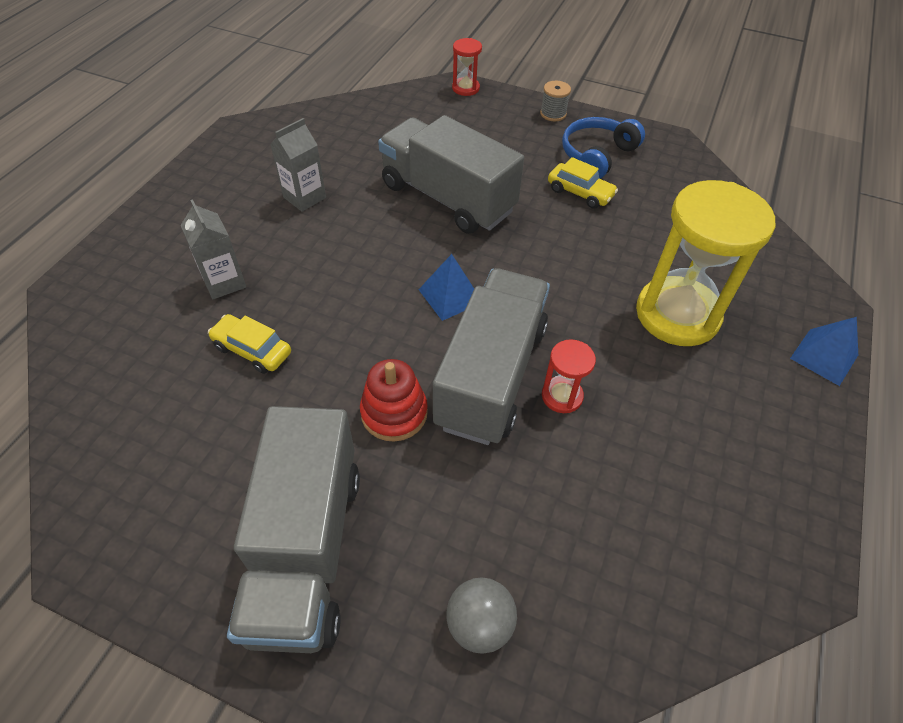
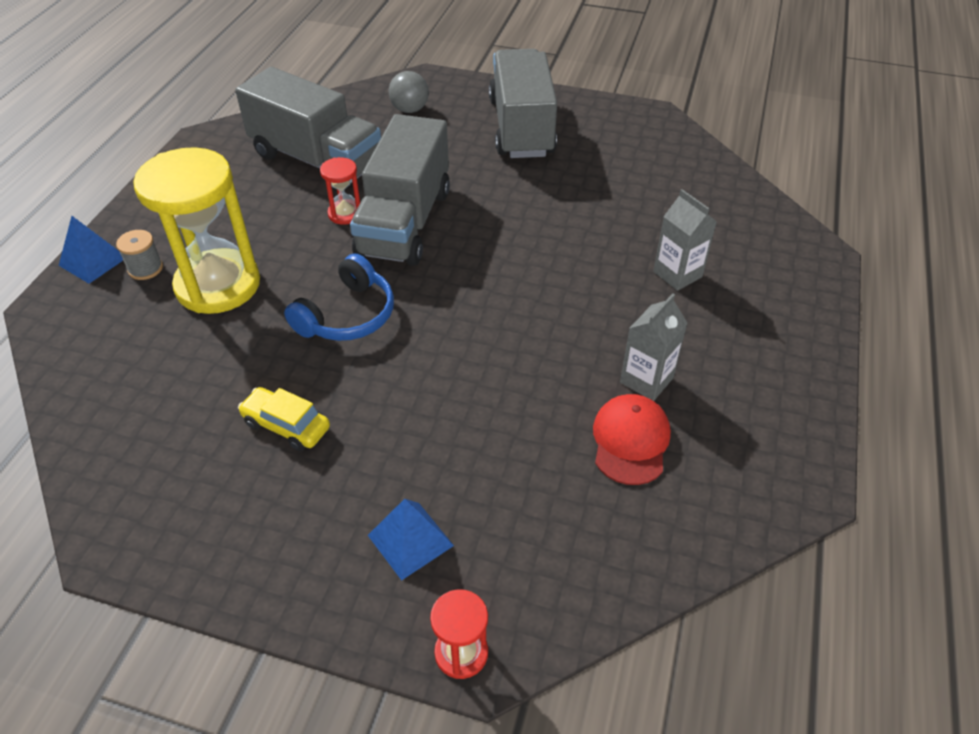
camera: 175 degrees right, 5 degrees down
yellow car [208,314,291,374] -> none
red stacking toy [360,359,428,442] -> none
grey truck [378,115,524,234] -> grey truck moved to [235,67,381,191]
blue pyramid [418,254,474,321] -> blue pyramid moved to [368,499,454,580]
grey spool [540,81,571,121] -> grey spool moved to [116,230,163,280]
blue headphones [562,117,645,179] -> blue headphones moved to [284,254,394,341]
none -> red cap [593,394,671,485]

